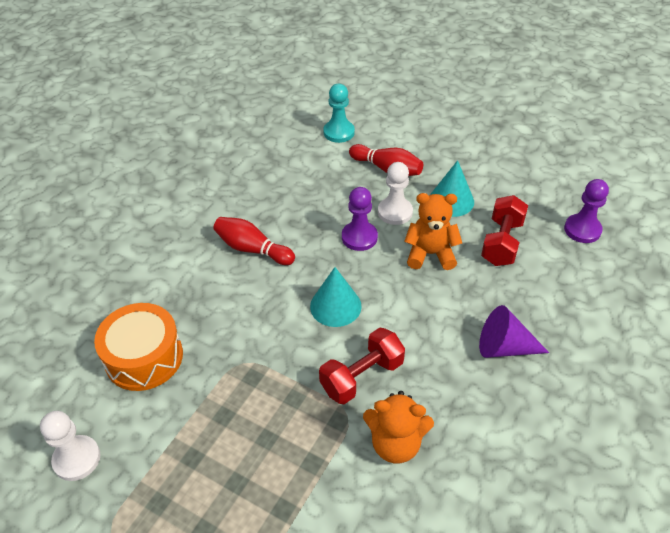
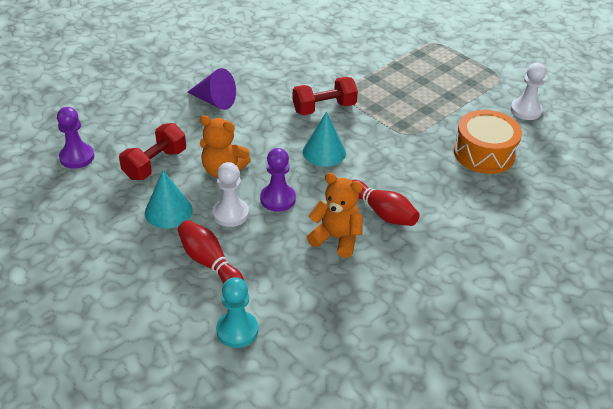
camera: 165 degrees left, 5 degrees down
orange teddy bear [363,391,434,464] -> orange teddy bear moved to [307,173,363,258]

